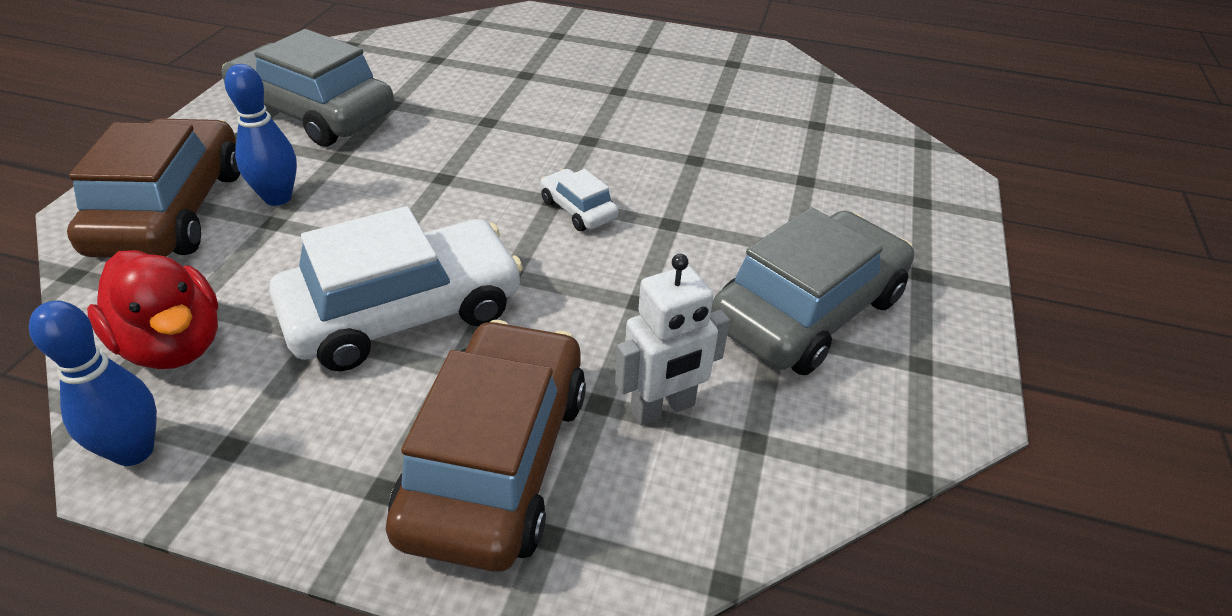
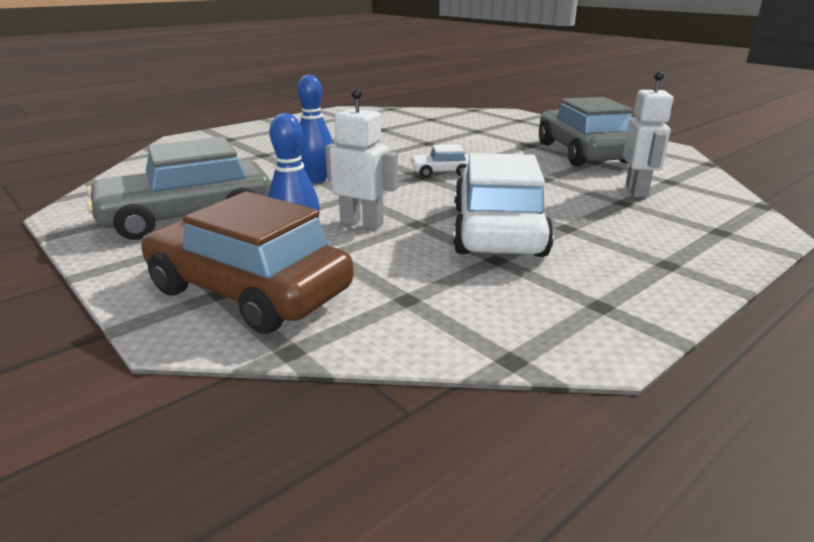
camera: 55 degrees left, 15 degrees down
blue bowling pin [29,301,157,466] -> blue bowling pin moved to [298,74,333,183]
red duck [87,250,218,369] -> none
brown car [386,320,586,572] -> none
none -> white robot [325,88,398,229]

